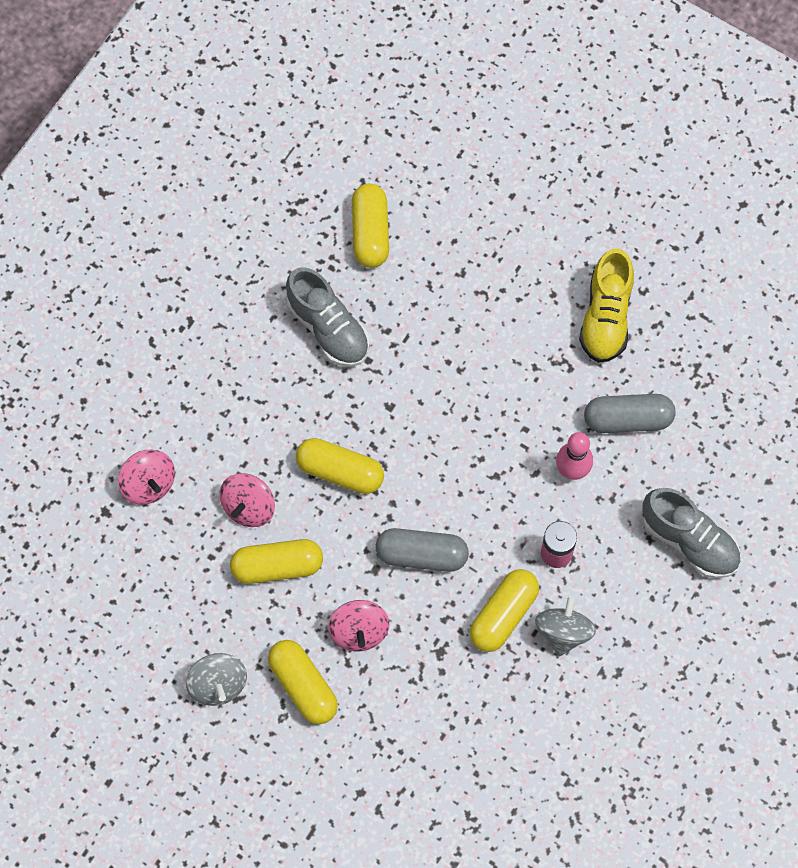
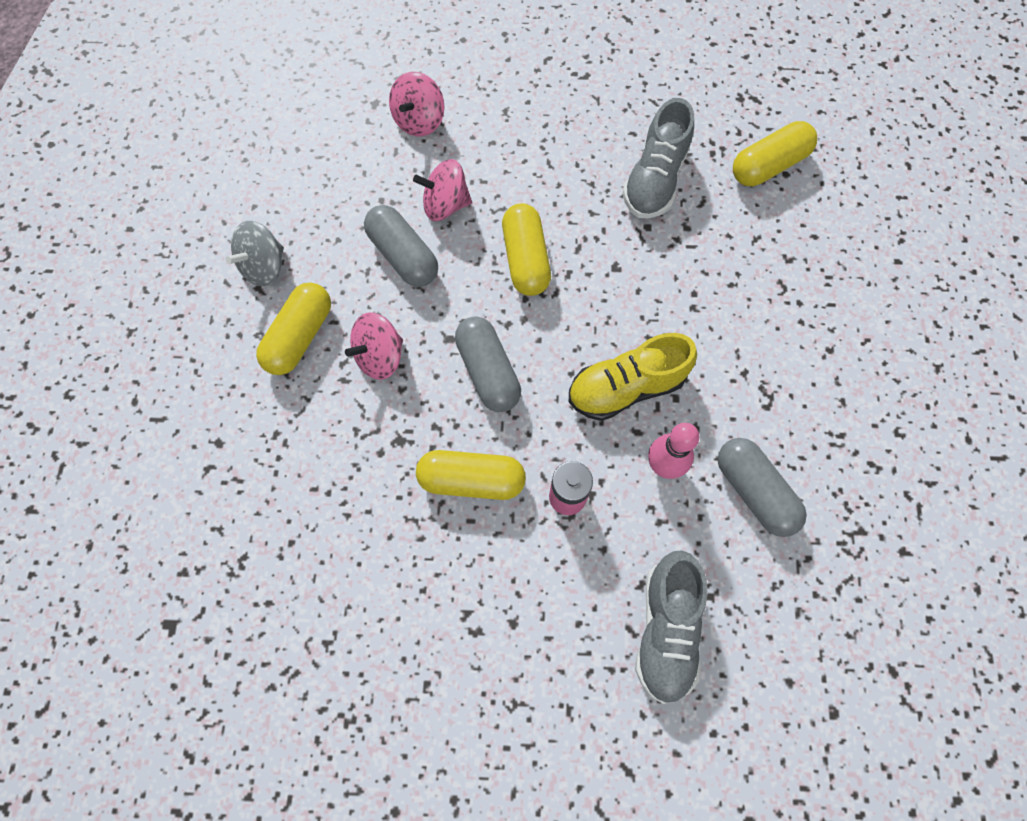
camera: 60 degrees right, 0 degrees up
yellow capsule [230,539,323,584] -> grey capsule [364,205,438,287]
grey spinning top [535,596,596,657] -> none
yellow shoe [579,248,634,363] -> yellow shoe moved to [569,333,697,421]

